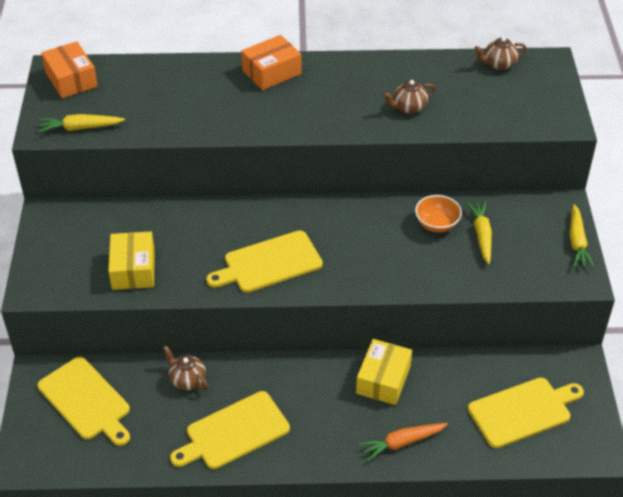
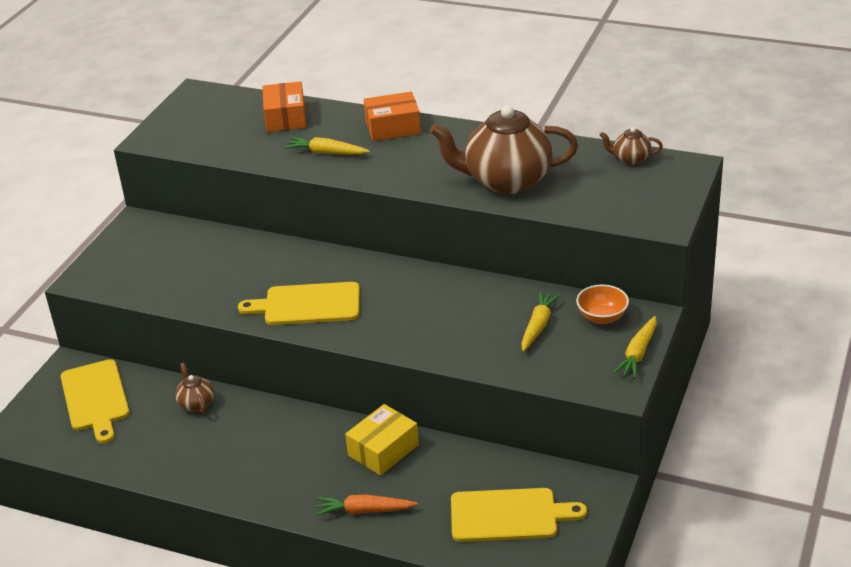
camera: 25 degrees right, 10 degrees down
yellow carrot [39,114,125,132] -> yellow carrot moved to [285,137,370,155]
orange box [41,41,98,98] -> orange box moved to [263,81,306,132]
yellow box [108,231,155,290] -> none
yellow cutting board [170,391,290,469] -> none
brown teapot [383,80,435,114] -> brown teapot [430,105,578,194], size x2.28
orange bowl [415,195,462,232] -> orange bowl moved to [576,285,629,324]

